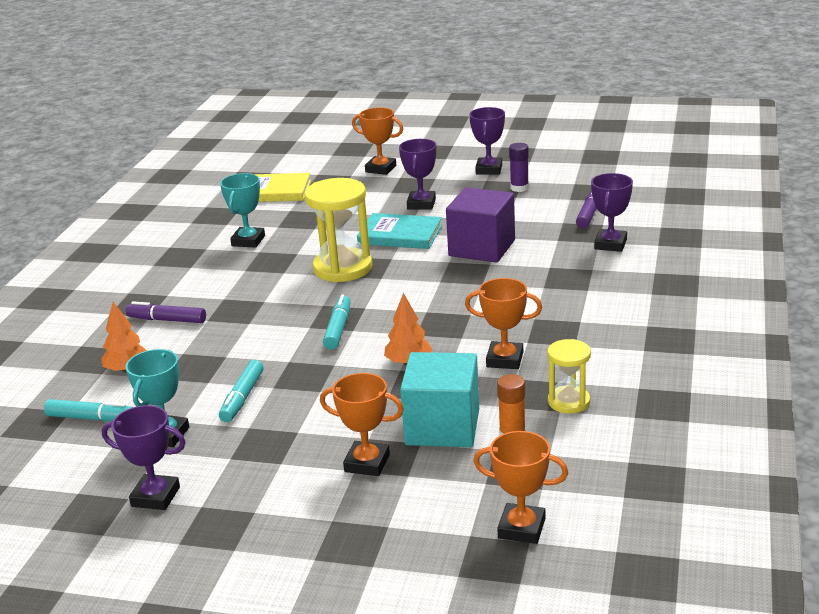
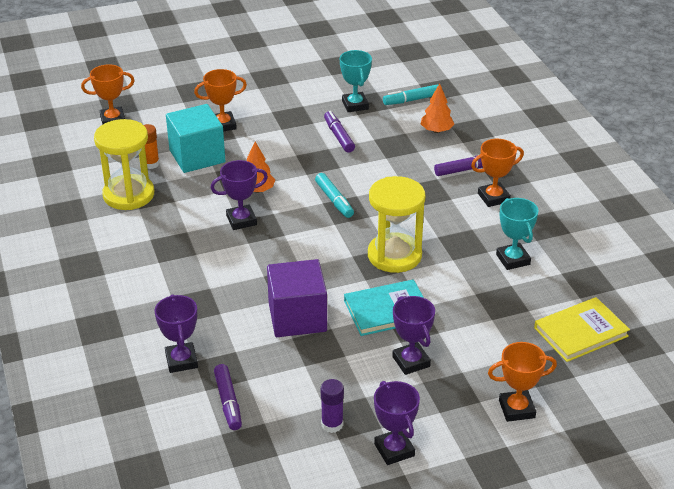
camera: 145 degrees right, 10 degrees up
purple trophy [102,405,186,510] -> purple trophy moved to [211,160,268,230]
turquoise marker [219,360,264,422] -> purple marker [324,111,355,153]
orange trophy [465,278,542,369] -> orange trophy moved to [471,139,524,207]
yellow hourglass [547,339,591,414] -> yellow hourglass [94,119,154,210], size x1.74

